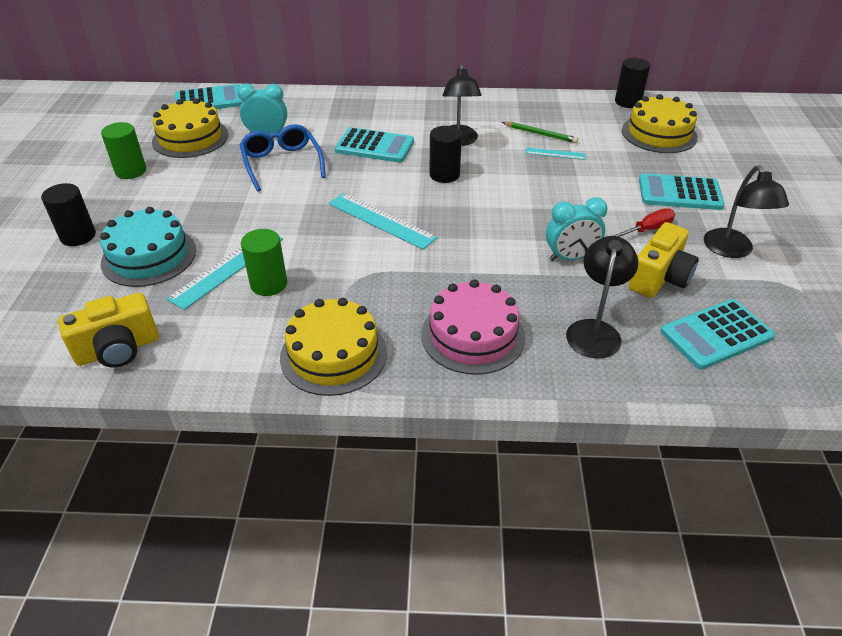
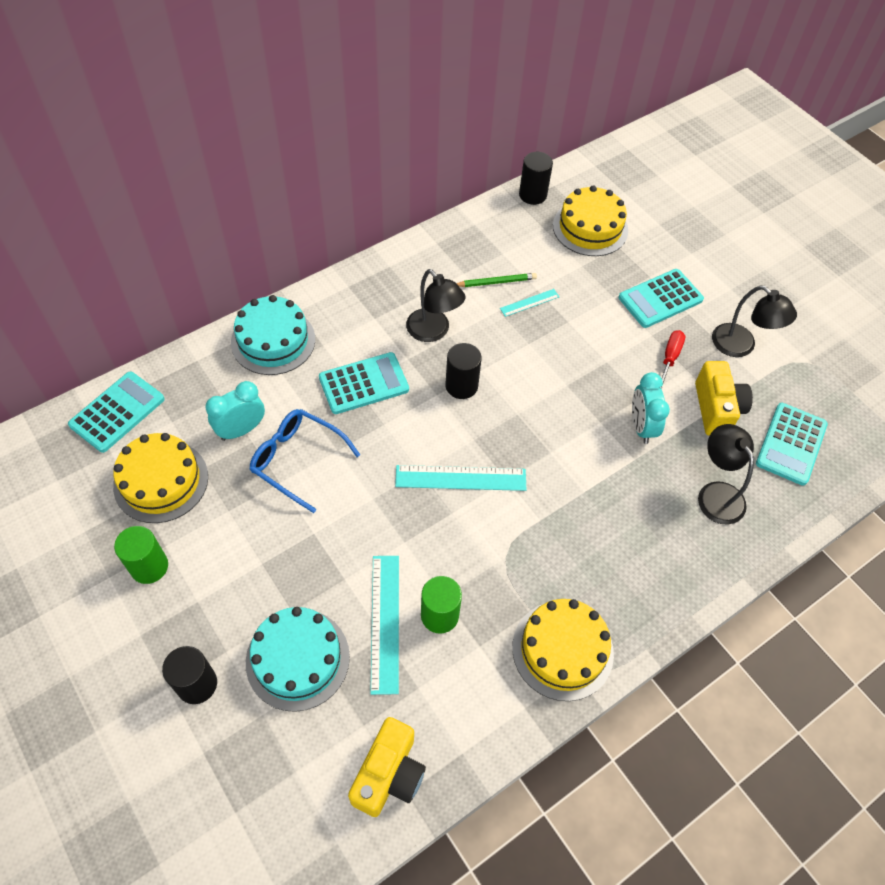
camera: 40 degrees left, 15 degrees up
pink cake [421,279,525,375] -> none
turquoise clock [546,197,607,261] -> turquoise clock turned 135 degrees clockwise [632,372,670,444]
none -> turquoise cake [231,295,315,375]

